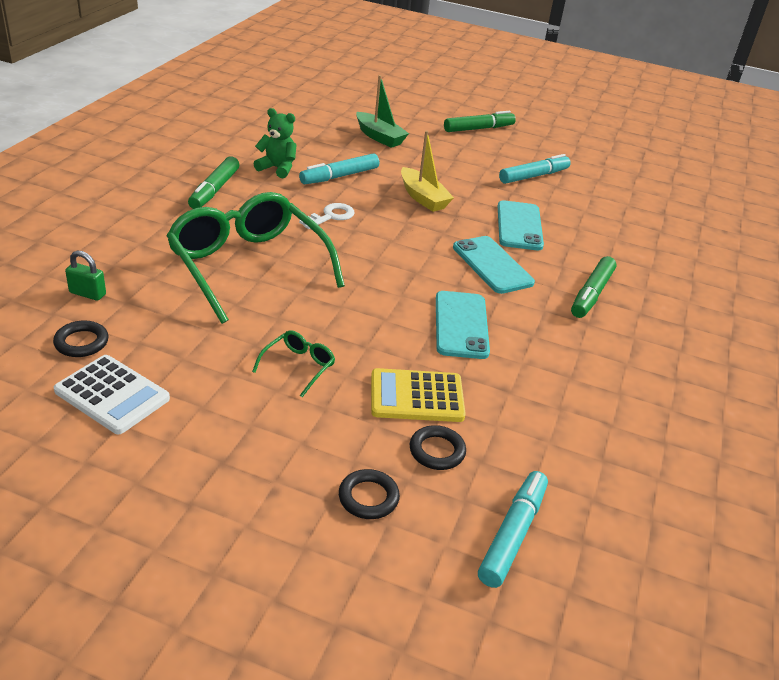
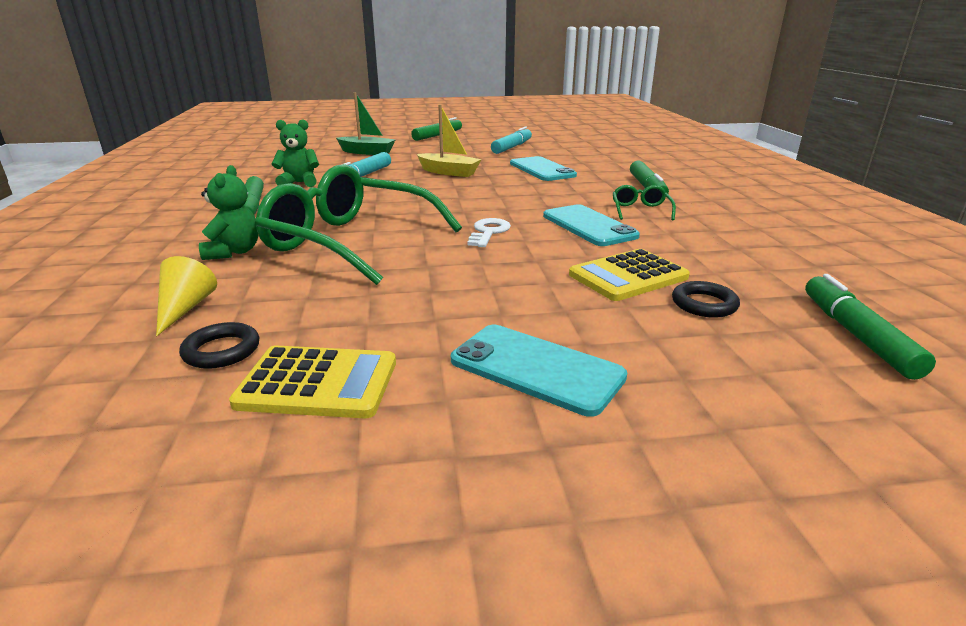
camera: 25 degrees left, 10 degrees down
white calculator [54,355,170,434] -> yellow calculator [229,346,396,418]
green padlock [65,250,106,301] -> yellow cone [156,256,217,337]
green glasses [252,330,335,397] -> green glasses moved to [613,185,676,221]
white key [299,203,355,229] -> white key moved to [467,218,511,247]
black ring [339,469,400,519] -> none
turquoise phone [453,236,535,294] -> turquoise phone moved to [451,325,627,417]
turquoise marker [478,471,548,588] -> green marker [805,274,936,380]
none -> green teddy bear [199,165,259,260]

